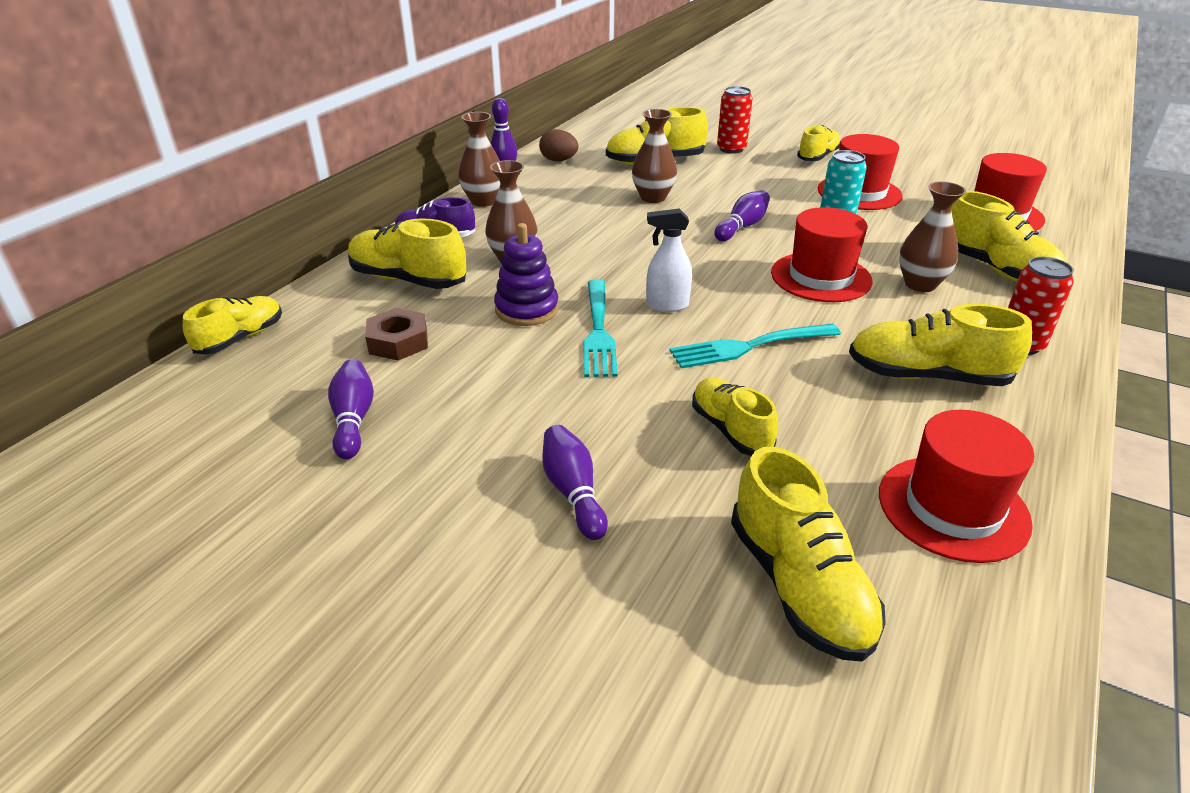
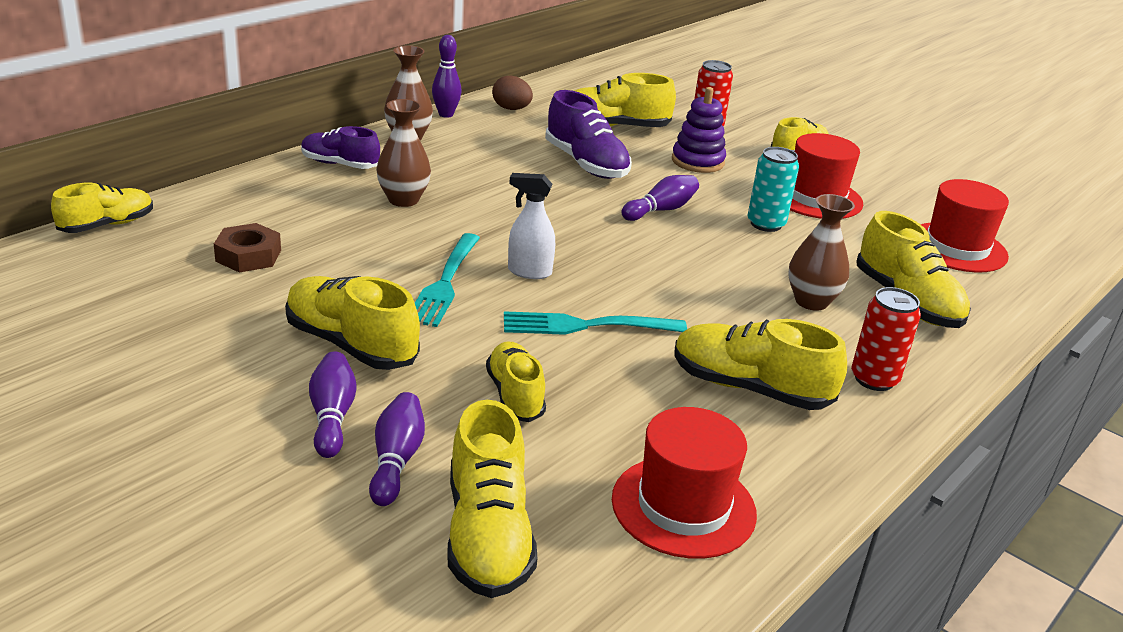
camera: 10 degrees right, 5 degrees down
purple bowling pin [328,359,374,459] -> purple bowling pin moved to [369,392,425,506]
yellow shoe [348,218,466,289] -> yellow shoe moved to [285,276,420,370]
purple stacking toy [494,223,559,326] -> purple stacking toy moved to [672,87,726,173]
brown vase [632,109,677,203] -> purple shoe [545,90,632,179]
red hat [771,207,872,302] -> none

